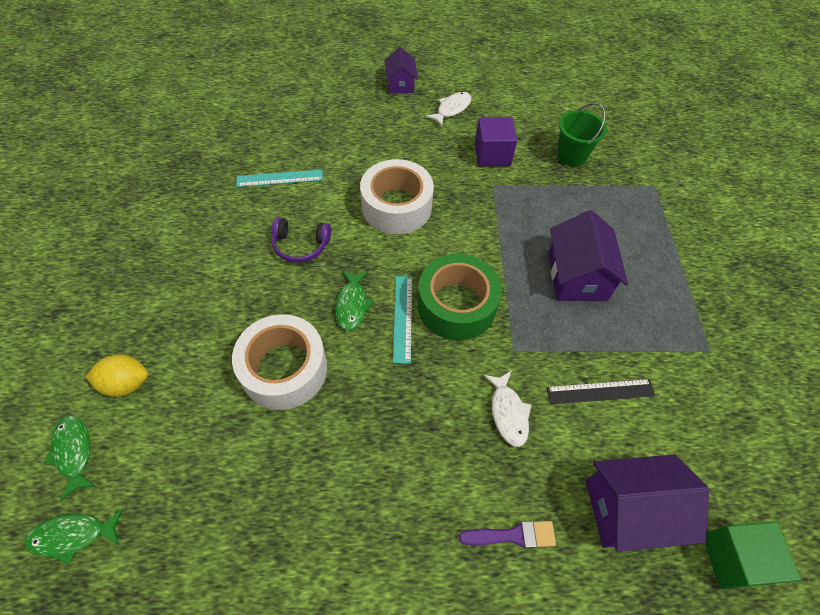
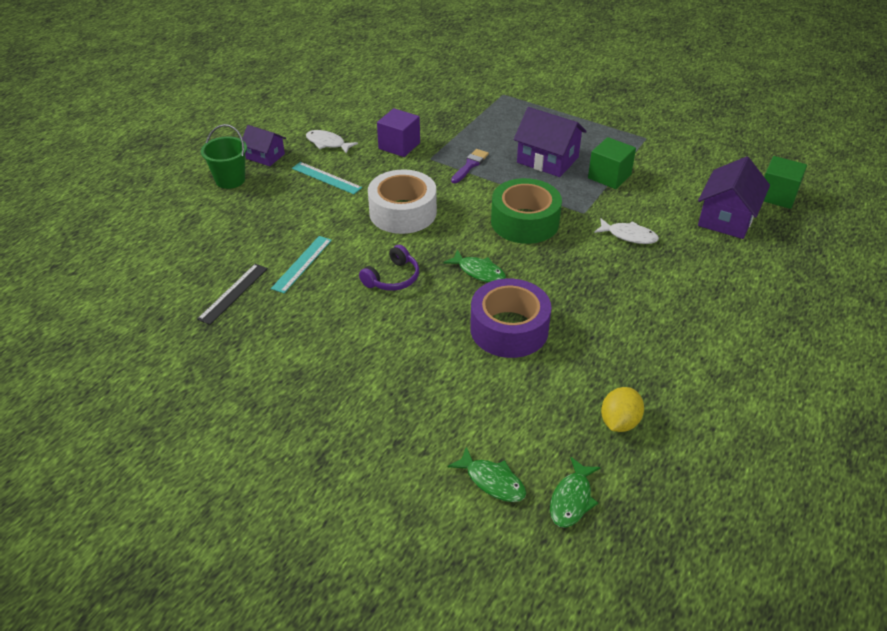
camera: 55 degrees left, 15 degrees down
green fish [44,415,95,500] -> green fish turned 150 degrees counterclockwise [448,447,526,502]
yellow lemon [86,354,148,397] -> yellow lemon moved to [601,387,644,432]
white tape [232,314,327,410] -> purple tape [470,279,551,358]
turquoise ruler [393,276,412,364] -> turquoise ruler moved to [292,162,362,194]
white fish [426,92,472,126] -> white fish turned 45 degrees counterclockwise [306,130,358,154]
purple brush [458,521,556,548] -> purple brush moved to [451,149,489,183]
black ruler [546,379,655,404] -> black ruler moved to [197,264,268,325]
green bucket [557,102,607,167] -> green bucket moved to [201,124,247,189]
none -> green cube [588,137,636,189]

